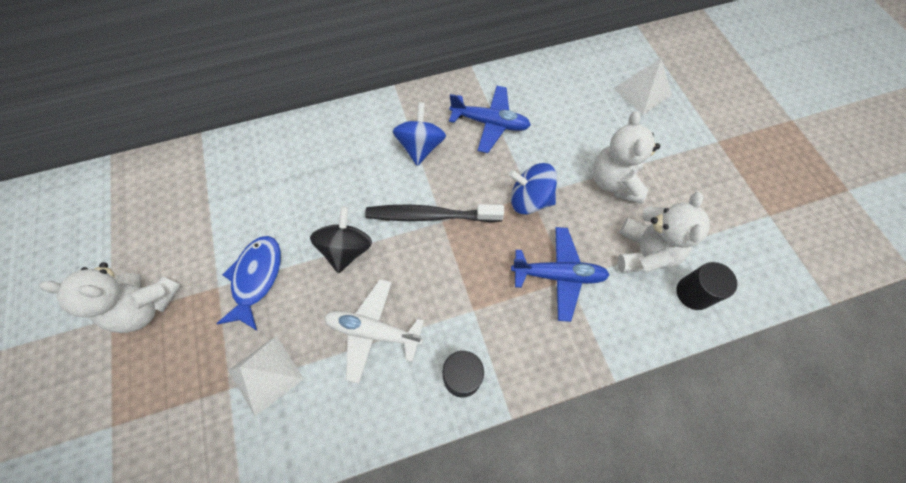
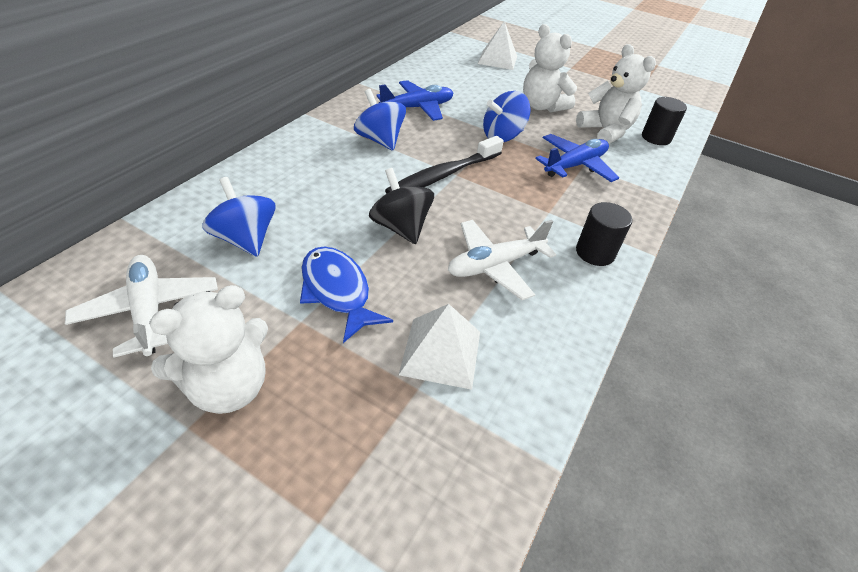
camera: 45 degrees left, 20 degrees down
none -> white plane [65,255,218,358]
none -> blue spinning top [202,177,276,257]

